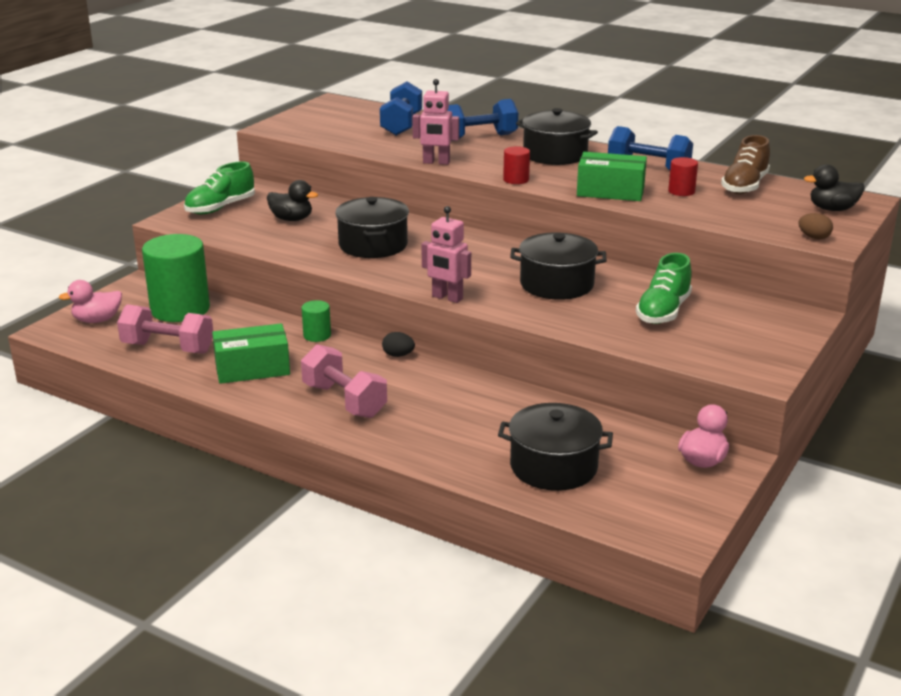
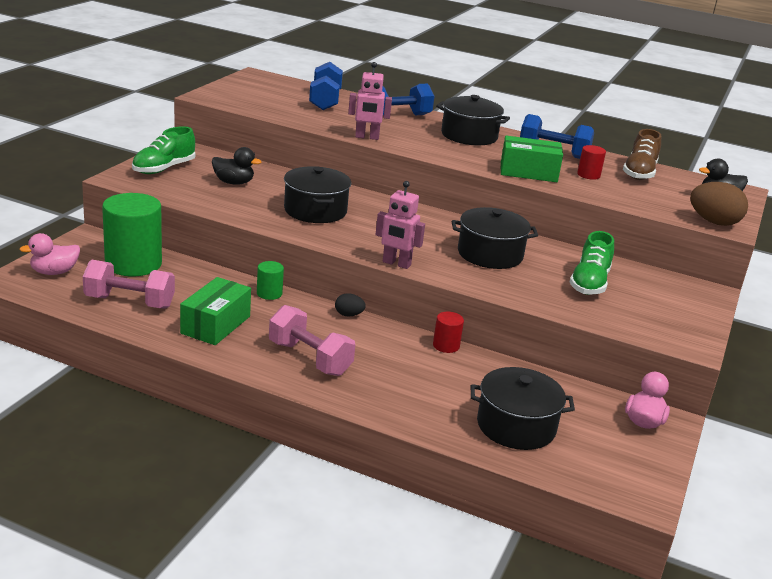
camera: 10 degrees left, 0 degrees up
green box [212,323,290,384] -> green box turned 45 degrees counterclockwise [180,277,251,345]
red cylinder [503,146,530,184] -> red cylinder moved to [433,312,464,353]
brown egg [798,213,833,239] -> brown egg [690,182,748,226], size x1.89

